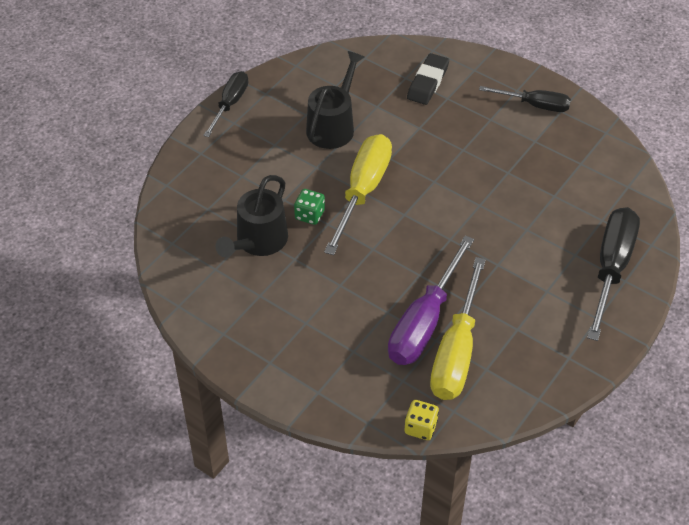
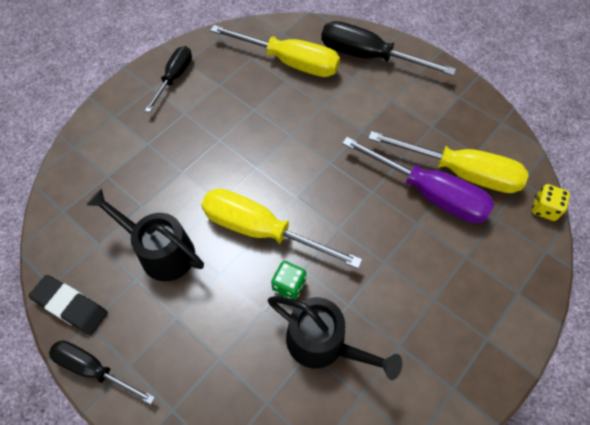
camera: 85 degrees left, 10 degrees up
black eraser [407,53,449,105] -> black eraser moved to [29,275,108,335]
none -> yellow screwdriver [210,25,340,77]

